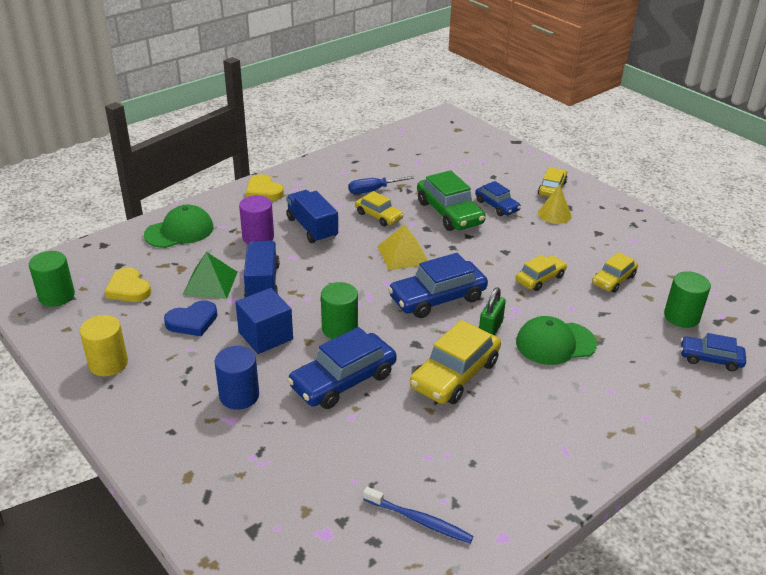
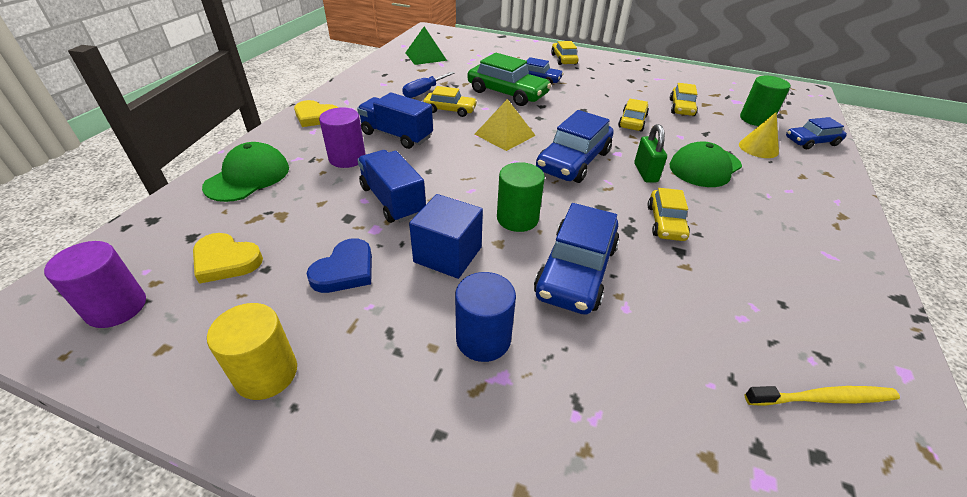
camera: 30 degrees left, 5 degrees up
green cylinder [29,251,75,307] -> purple cylinder [44,241,146,328]
green pyramid [183,252,238,299] -> green pyramid moved to [405,27,447,65]
blue toothbrush [363,487,473,543] -> yellow toothbrush [745,386,900,406]
yellow car [410,320,501,404] -> yellow car [647,188,690,241], size x0.59
yellow cone [538,185,572,224] -> yellow cone moved to [739,112,779,158]

